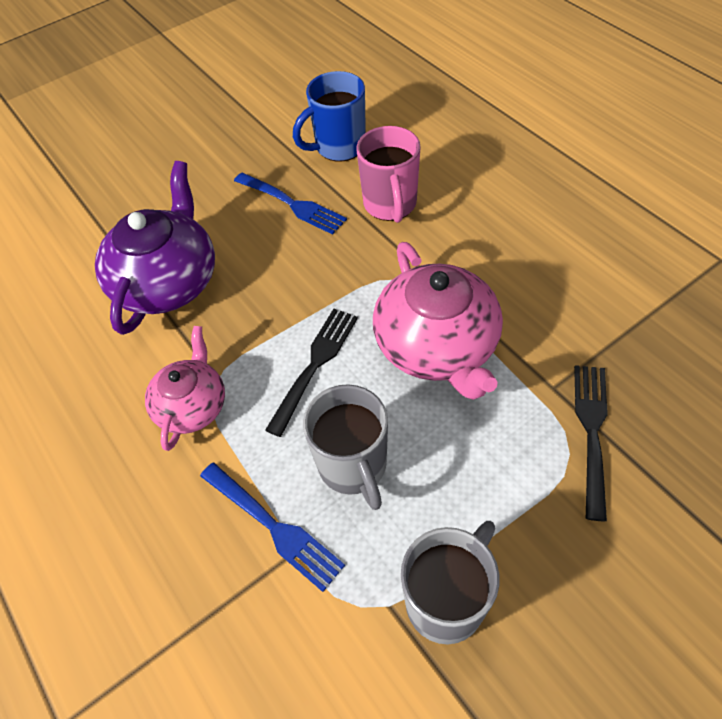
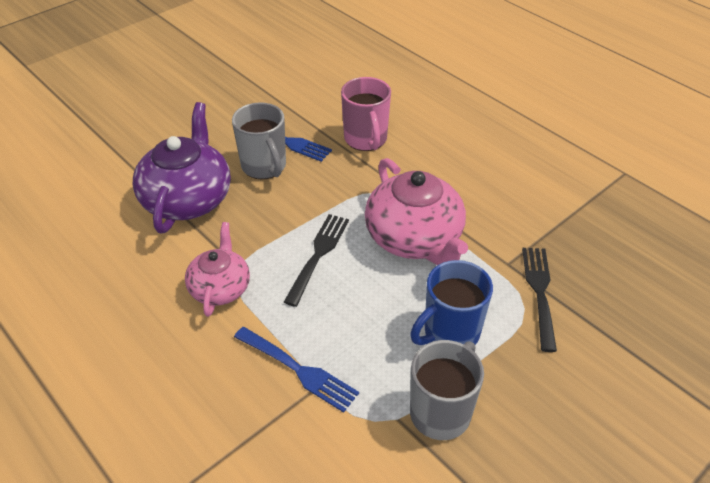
camera: 10 degrees left, 10 degrees down
blue mug [293,71,366,162] -> blue mug moved to [410,260,493,345]
grey mug [303,384,388,510] -> grey mug moved to [232,102,286,179]

